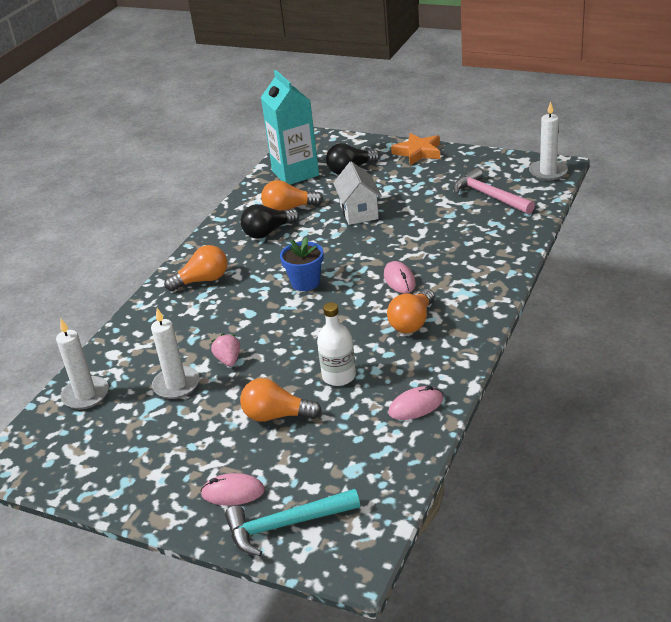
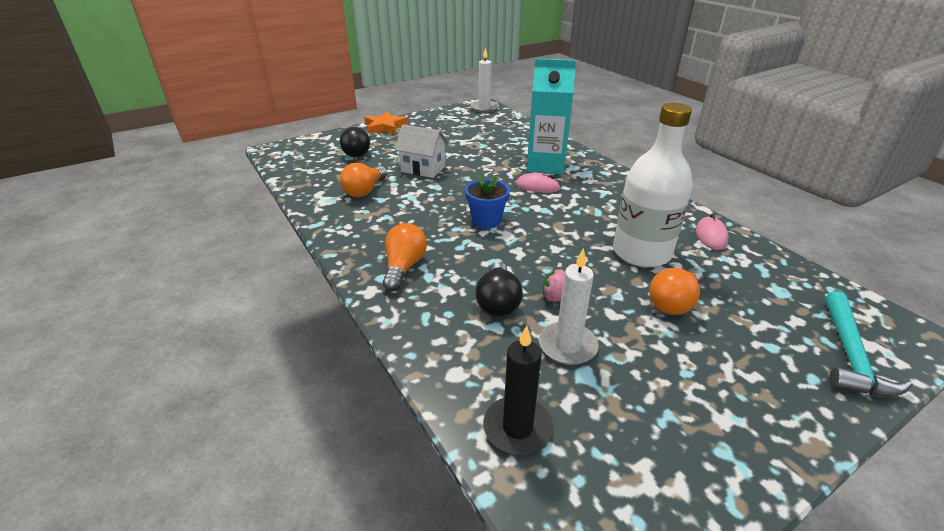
camera: 60 degrees left, 0 degrees up
white candle [56,319,109,409] -> black candle [483,326,553,455]
pink mouse [201,473,265,505] -> none
black light bulb [241,204,299,239] -> black light bulb moved to [475,261,523,317]
turquoise carton [261,70,319,185] -> turquoise carton moved to [527,58,576,175]
white bottle [317,302,356,386] -> white bottle [613,103,693,267], size x1.75
orange light bulb [387,289,435,333] -> none
pink hammer [453,168,535,214] -> none

